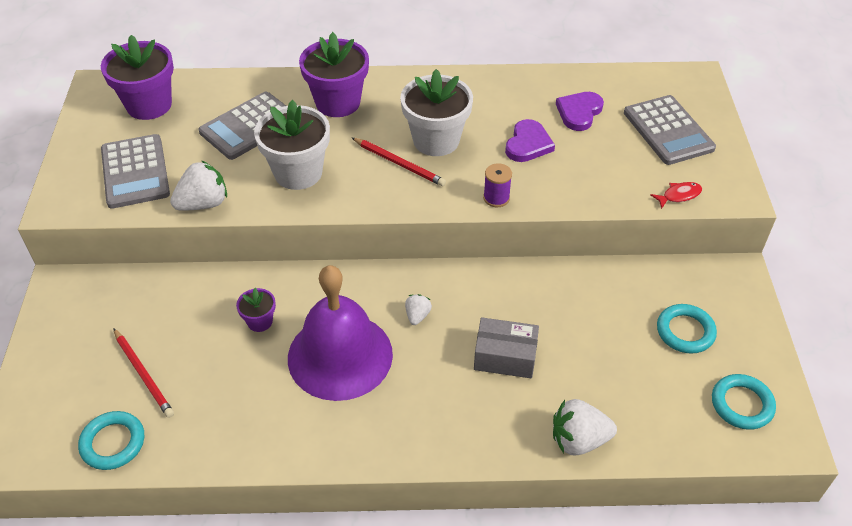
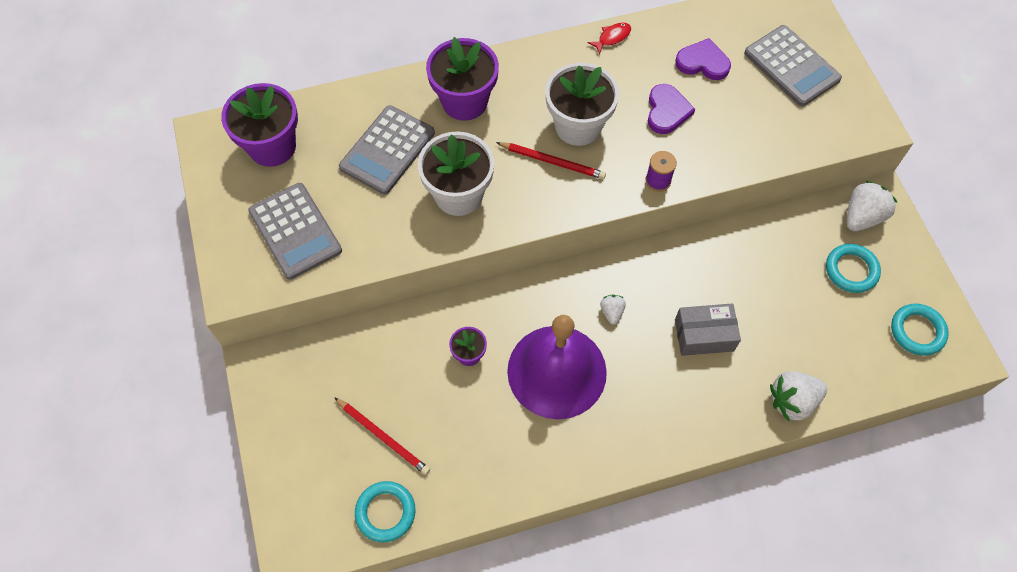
camera: 15 degrees left, 15 degrees up
white strawberry [170,160,227,211] -> white strawberry moved to [847,180,898,231]
purple heart [556,92,604,131] -> purple heart turned 90 degrees clockwise [675,38,731,80]
red fish [650,182,702,209] -> red fish moved to [588,23,631,54]

